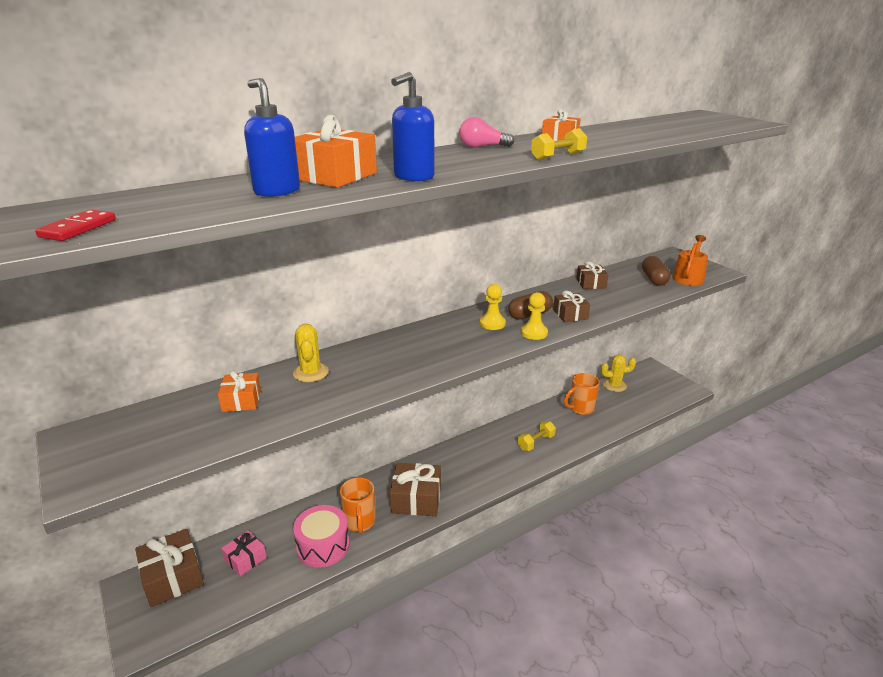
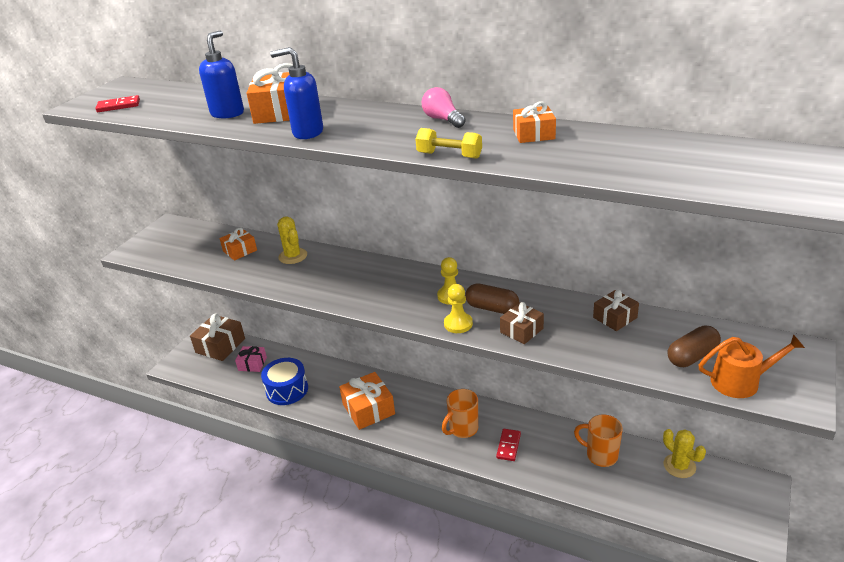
camera: 60 degrees right, 5 degrees up
yellow cactus [293,324,329,382] -> yellow cactus turned 75 degrees counterclockwise [277,216,307,264]
pink drum [293,505,350,568] -> blue drum [261,358,308,405]
orange mug [340,477,375,534] -> orange mug moved to [442,389,478,438]
brown gift [390,463,441,516] -> orange gift [339,372,395,430]
yellow dumbbell [518,421,556,451] -> red domino [496,429,521,461]

